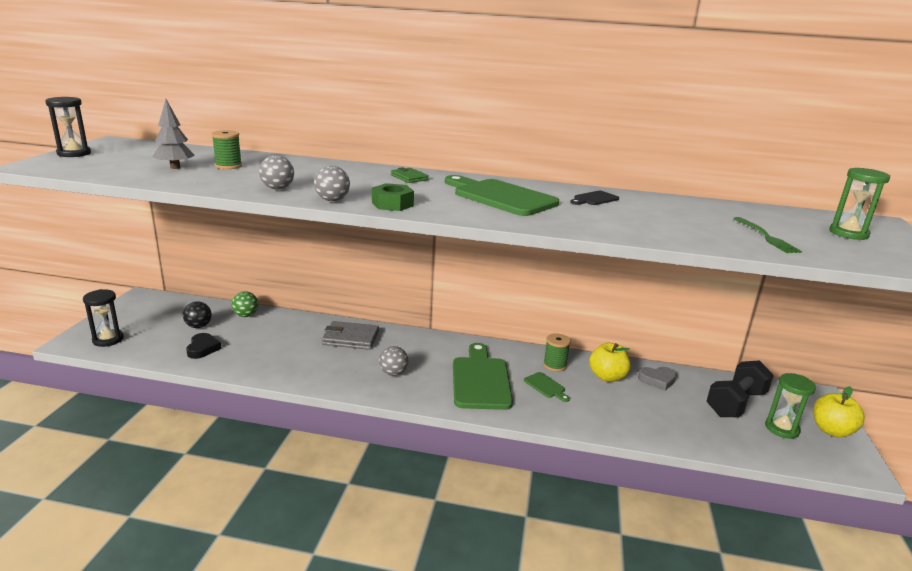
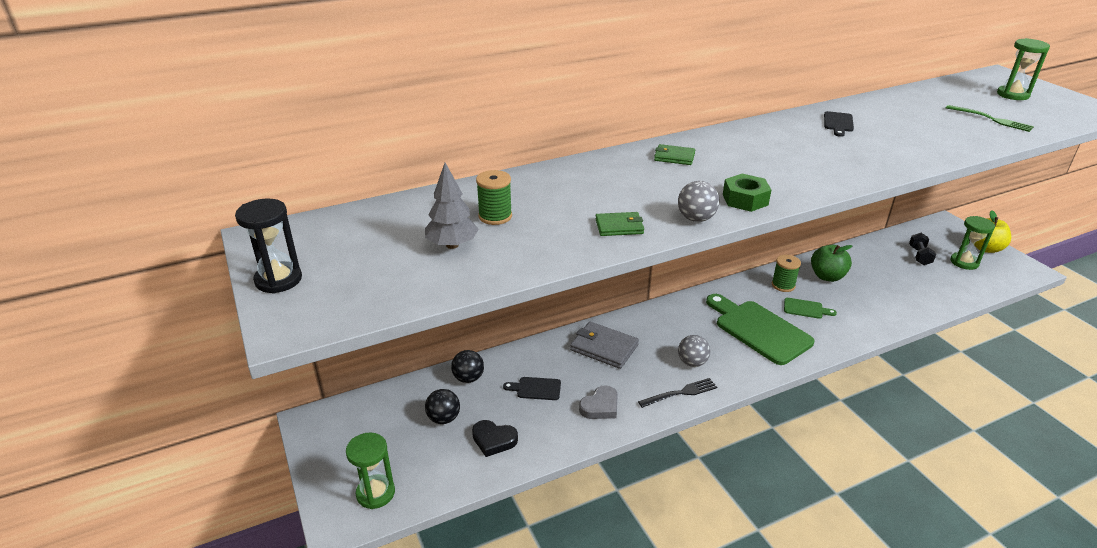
camera: 35 degrees left, 10 degrees up
black hourglass [83,289,124,347] -> green hourglass [346,432,395,509]
black heart [186,333,222,359] -> black heart turned 150 degrees clockwise [472,420,518,457]
green ball [231,291,258,317] -> black ball [451,350,484,383]
grey ball [259,155,294,190] -> green wallet [595,212,644,236]
grey wallet [322,321,379,350] -> grey wallet turned 60 degrees clockwise [570,322,639,369]
green cutting board [445,175,559,216] -> none
yellow apple [589,343,631,382] -> green apple [811,245,852,282]
grey heart [638,367,677,391] -> grey heart moved to [579,385,618,419]
black dumbbell [706,360,774,417] -> black dumbbell [909,233,936,265], size x0.56
none -> black cutting board [503,377,561,400]
none -> black fork [638,378,717,408]

